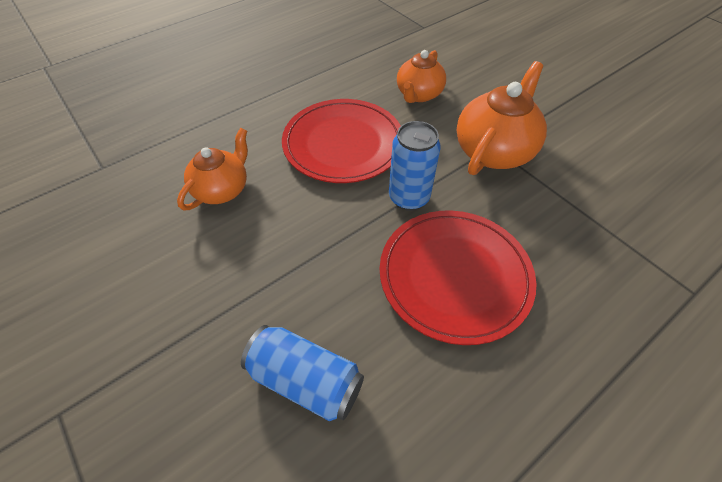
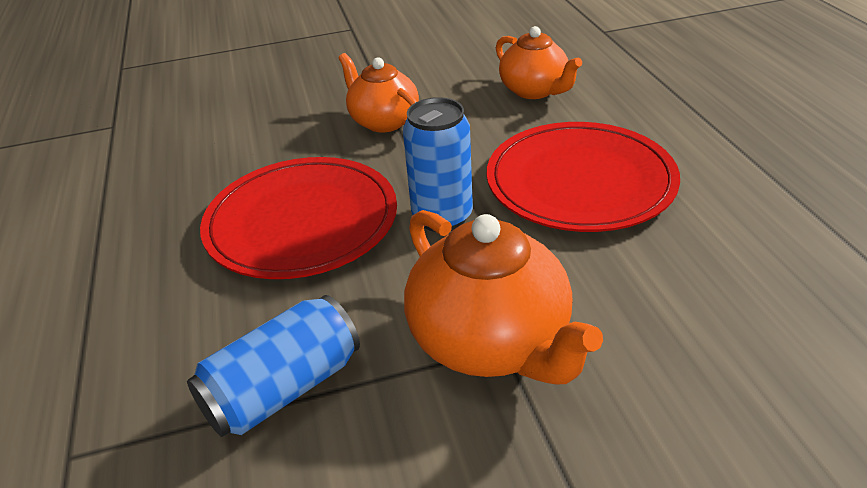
camera: 115 degrees right, 15 degrees down
blue can [241,325,364,421] -> blue can moved to [187,295,360,437]
orange teapot [397,50,446,103] -> orange teapot moved to [338,53,419,133]

